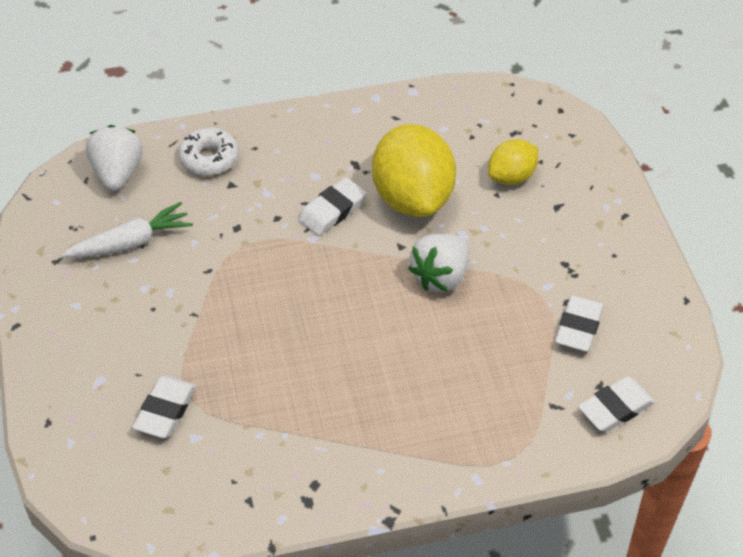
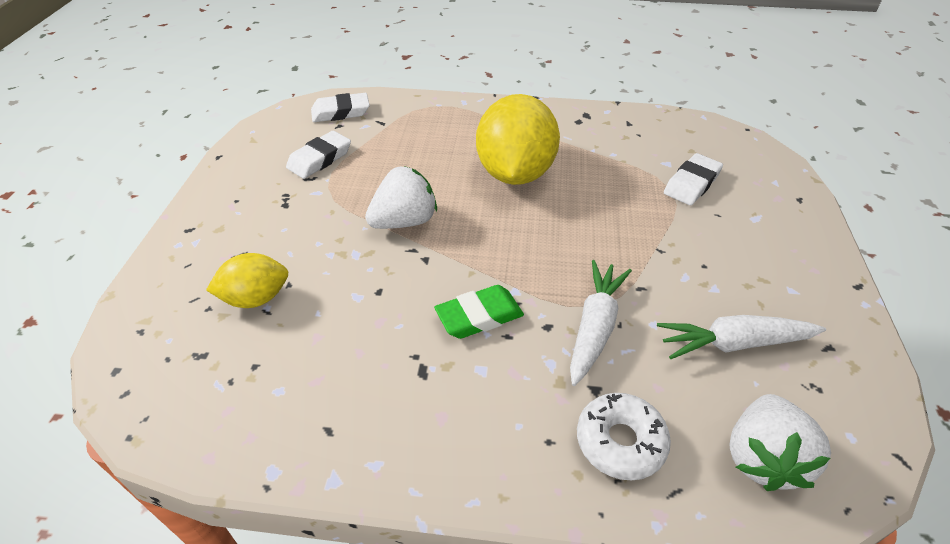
camera: 160 degrees left, 5 degrees down
white eraser [298,177,366,236] -> green eraser [434,285,524,339]
yellow lemon [372,124,456,217] -> yellow lemon moved to [476,94,560,185]
none -> white carrot [570,260,632,386]

